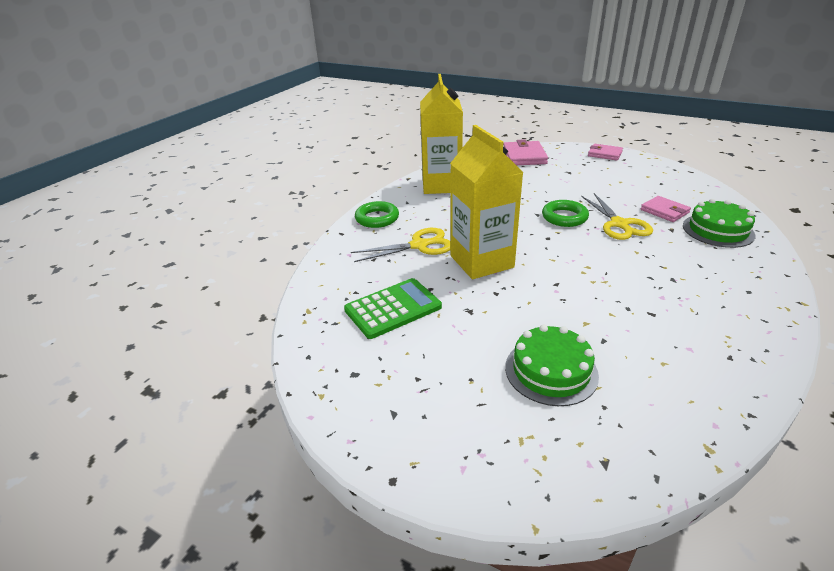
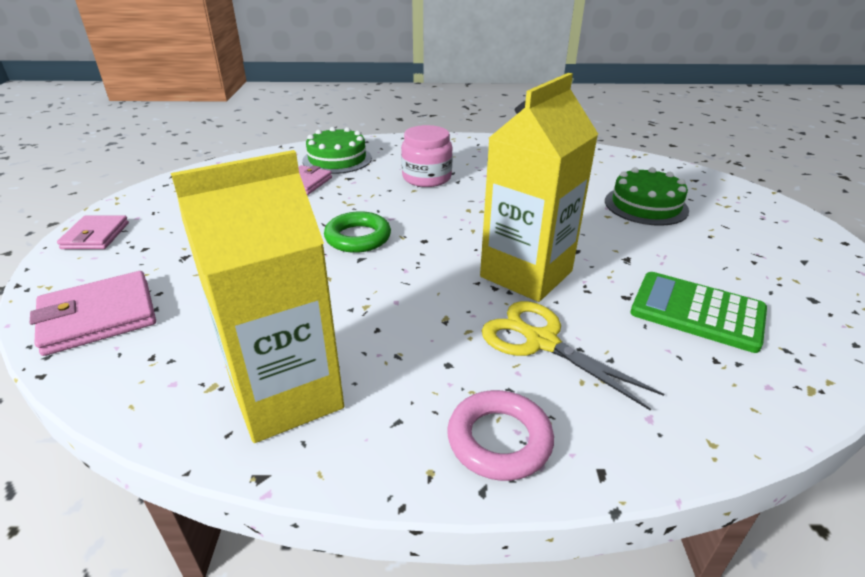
camera: 120 degrees left, 0 degrees up
green ring [355,201,399,228] -> pink ring [447,390,554,481]
yellow scissors [581,193,653,240] -> none
none -> pink jar [401,125,453,187]

